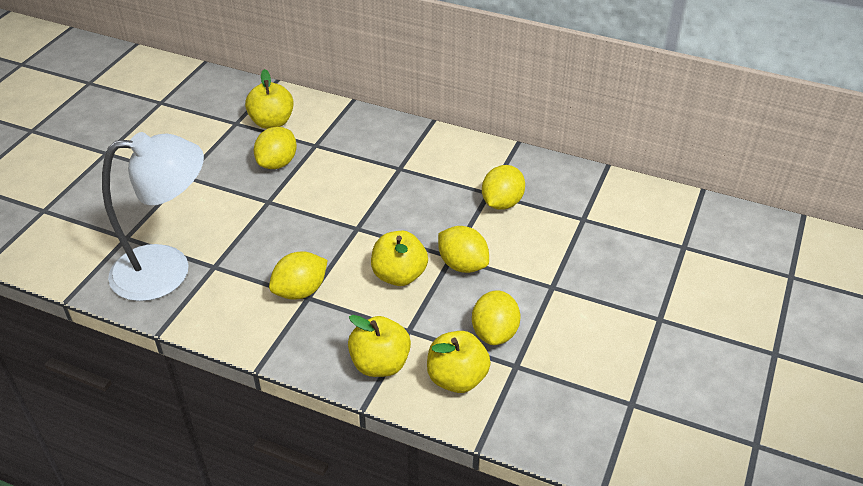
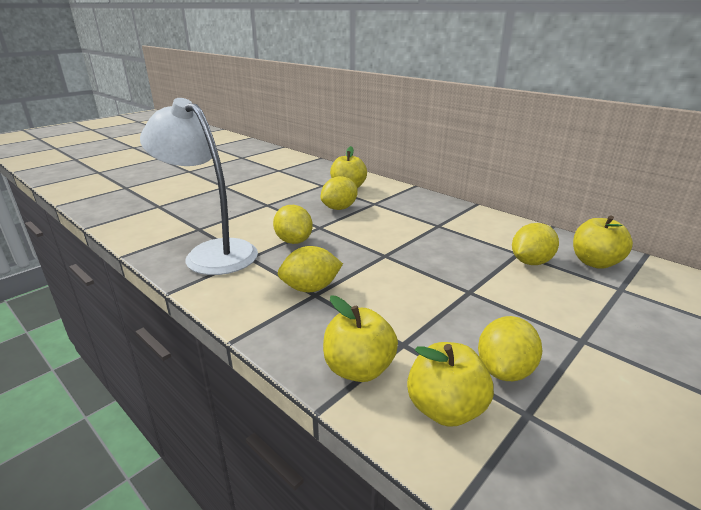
camera: 20 degrees right, 15 degrees down
white lamp [102,132,204,301] -> white lamp turned 150 degrees counterclockwise [140,98,258,275]
yellow apple [371,231,428,286] -> yellow apple moved to [573,215,633,269]
yellow lemon [438,226,489,273] -> yellow lemon moved to [273,205,313,244]

